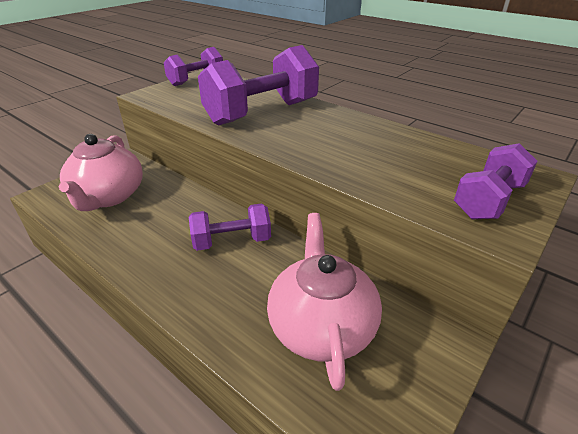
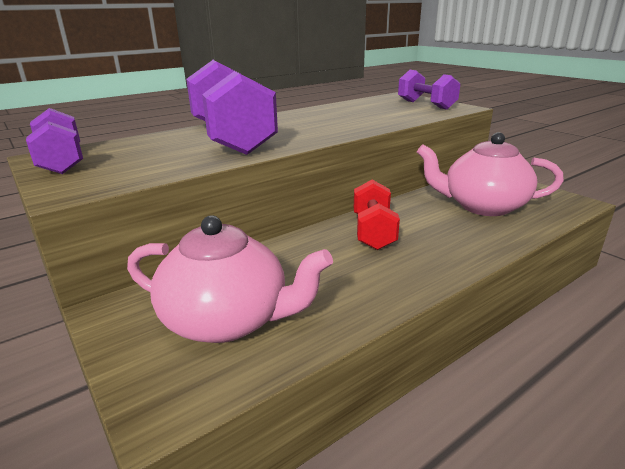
camera: 75 degrees left, 10 degrees down
purple dumbbell [189,203,271,251] -> red dumbbell [354,180,400,250]

